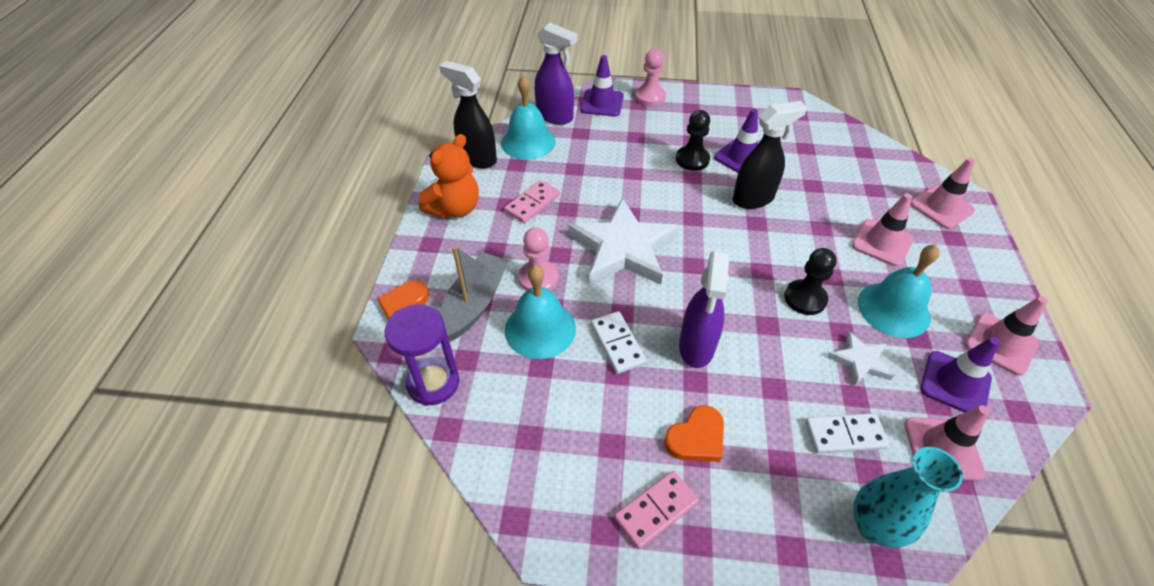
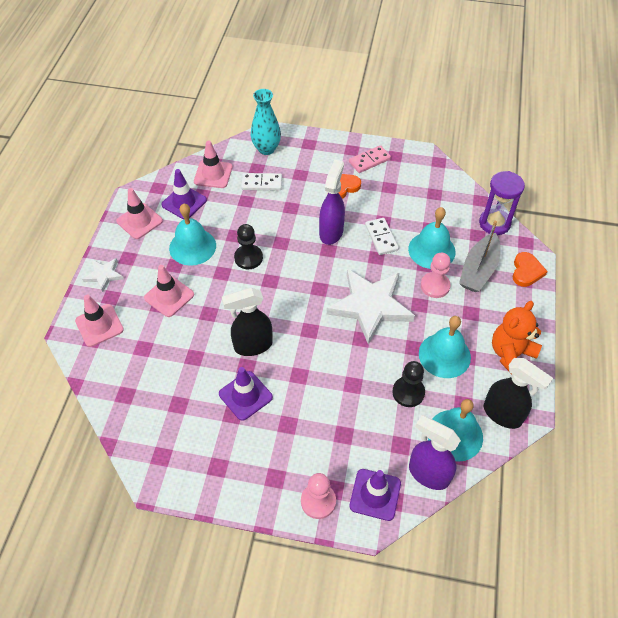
camera: 175 degrees left, 5 degrees up
pink domino [504,180,560,223] -> turquoise bell [419,316,471,378]
black pawn [676,110,710,171] -> black pawn moved to [392,361,425,407]
white star [828,331,894,386] -> white star moved to [82,258,124,292]

